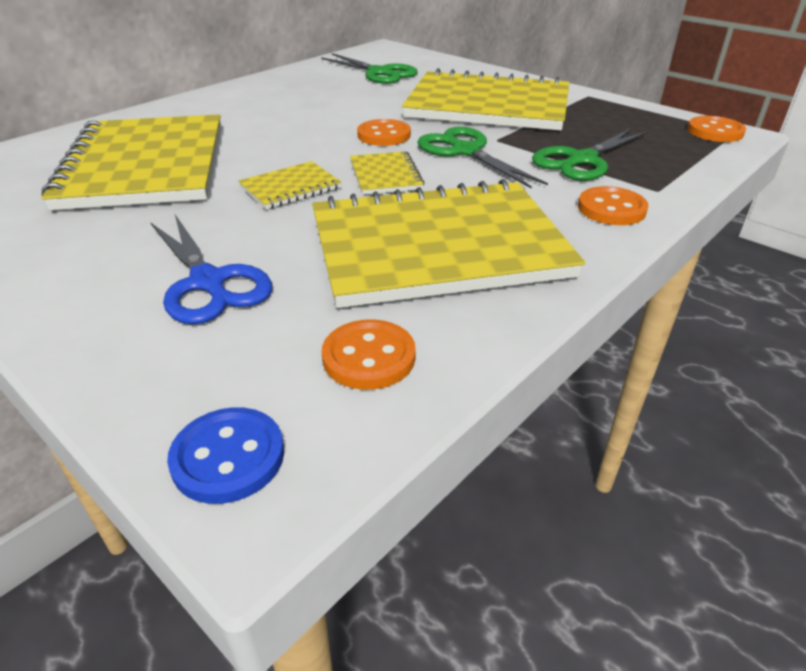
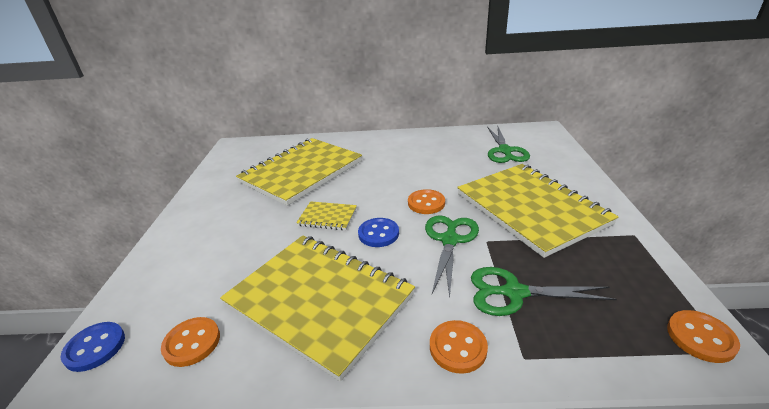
camera: 50 degrees right, 5 degrees down
blue scissors [150,215,272,324] -> none
yellow notebook [350,151,424,195] -> blue button [358,218,399,247]

